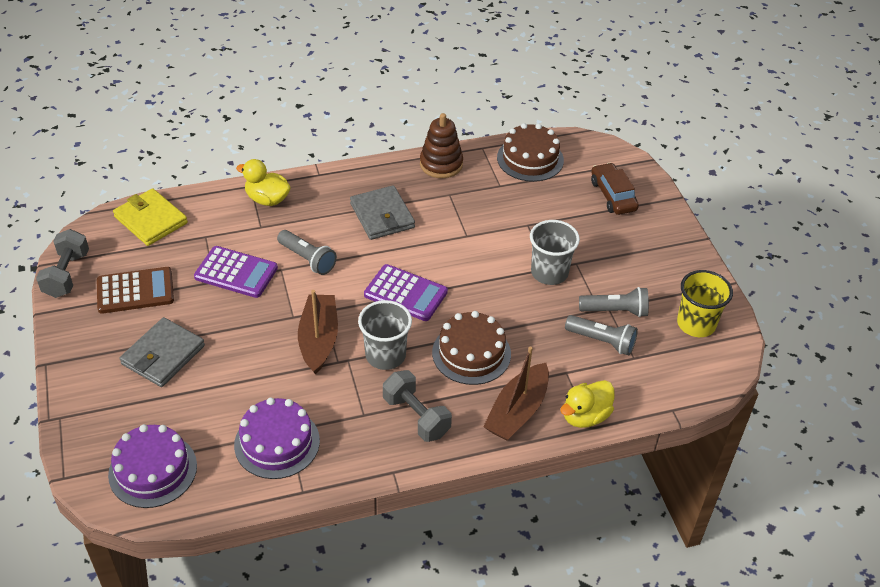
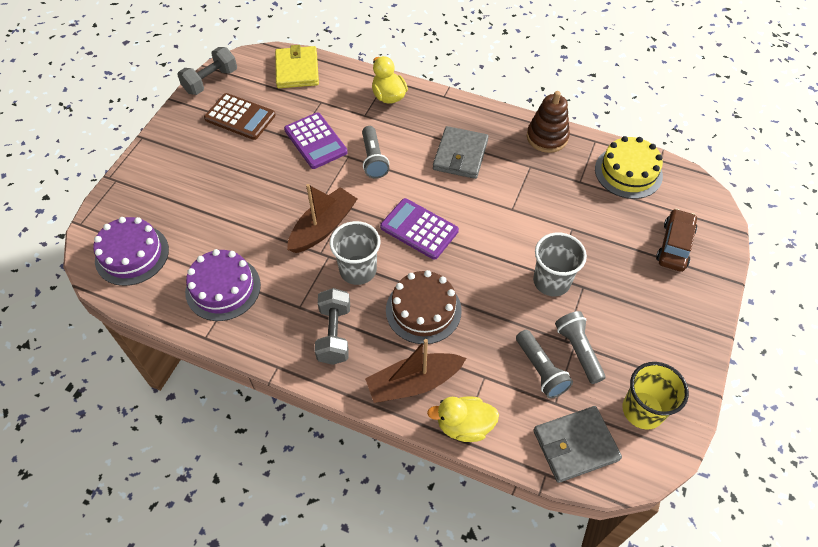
camera: 40 degrees right, 10 degrees up
grey wallet [120,317,205,387] -> grey wallet moved to [533,406,622,483]
purple calculator [364,264,448,321] -> purple calculator turned 150 degrees clockwise [380,198,459,260]
brown cake [497,123,564,182] -> yellow cake [595,136,663,199]
grey flashlight [579,287,649,317] -> grey flashlight turned 150 degrees counterclockwise [555,311,605,384]

